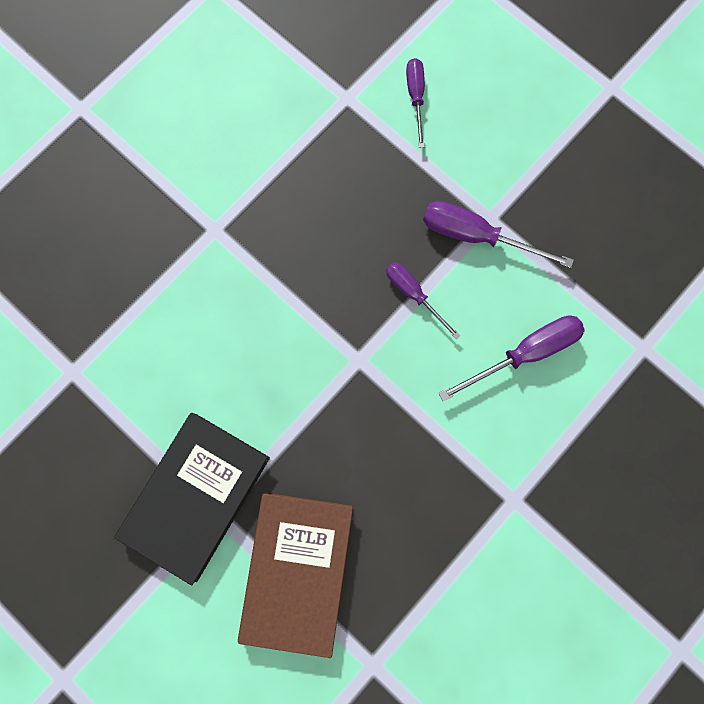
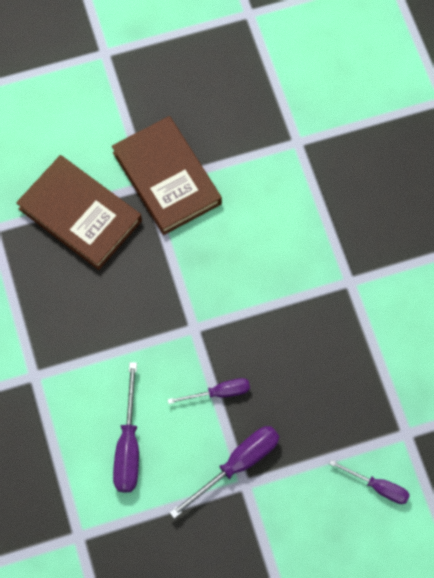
camera: 120 degrees right, 10 degrees down
black book [114,413,270,586] -> brown book [112,116,222,235]

